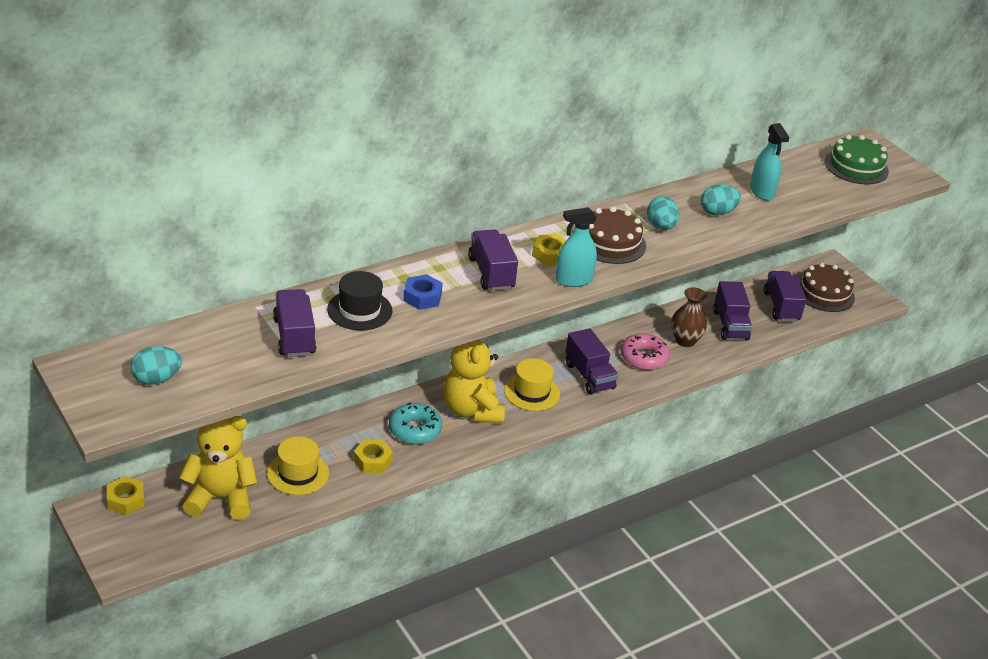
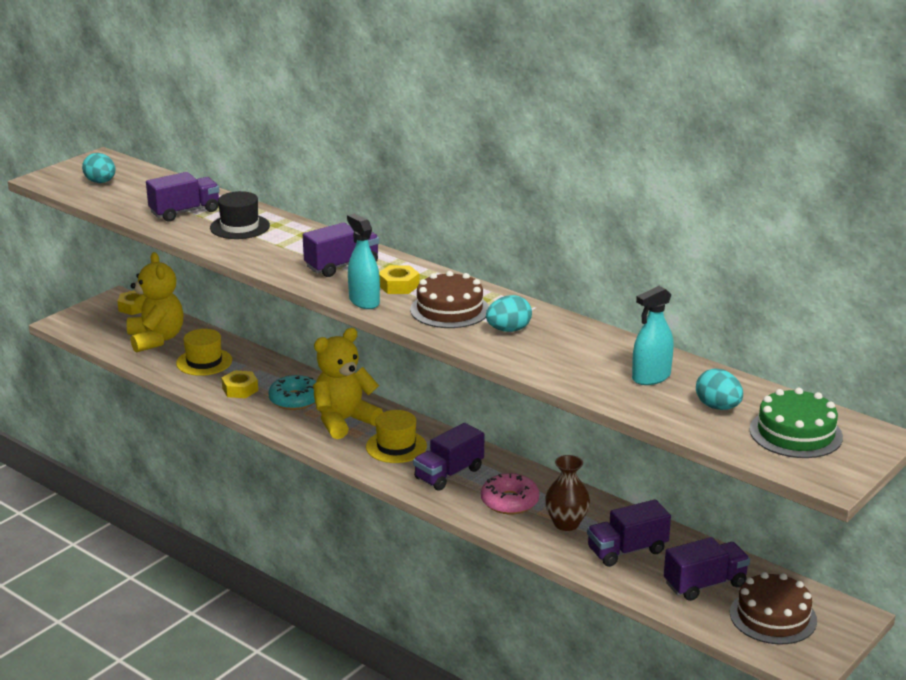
camera: 75 degrees right, 10 degrees down
blue nut [403,274,443,310] -> none
turquoise egg [701,184,741,215] -> turquoise egg moved to [696,368,743,410]

